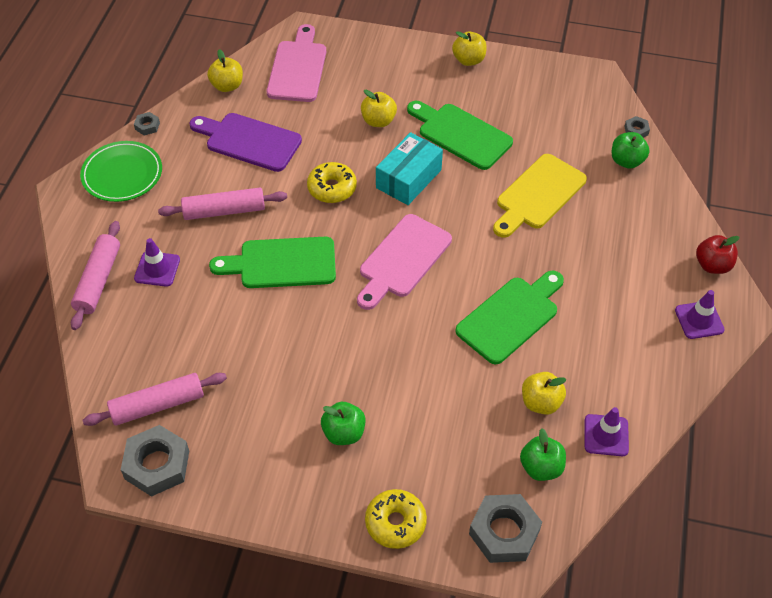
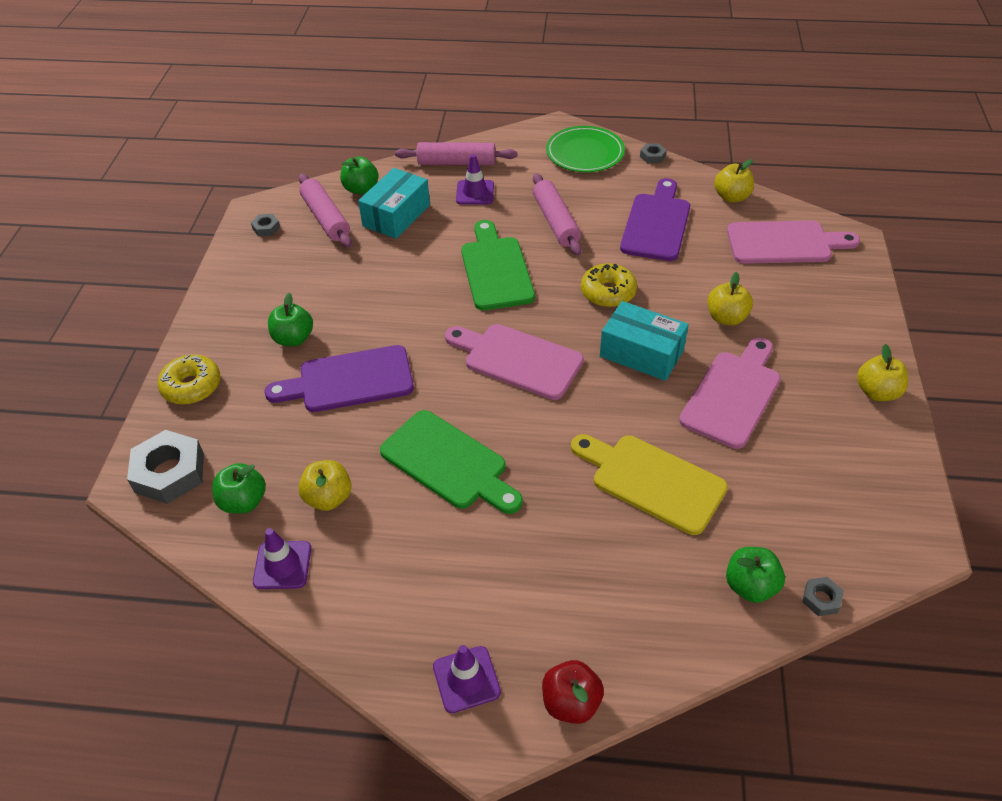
camera: 85 degrees right, 5 degrees down
grey nut [121,425,189,497] -> grey nut [251,214,280,236], size x0.47
green cutting board [407,101,513,170] -> pink cutting board [679,337,781,449]
none -> purple cutting board [264,345,414,412]
none -> green apple [340,157,379,195]
none -> turquoise box [358,168,430,239]

